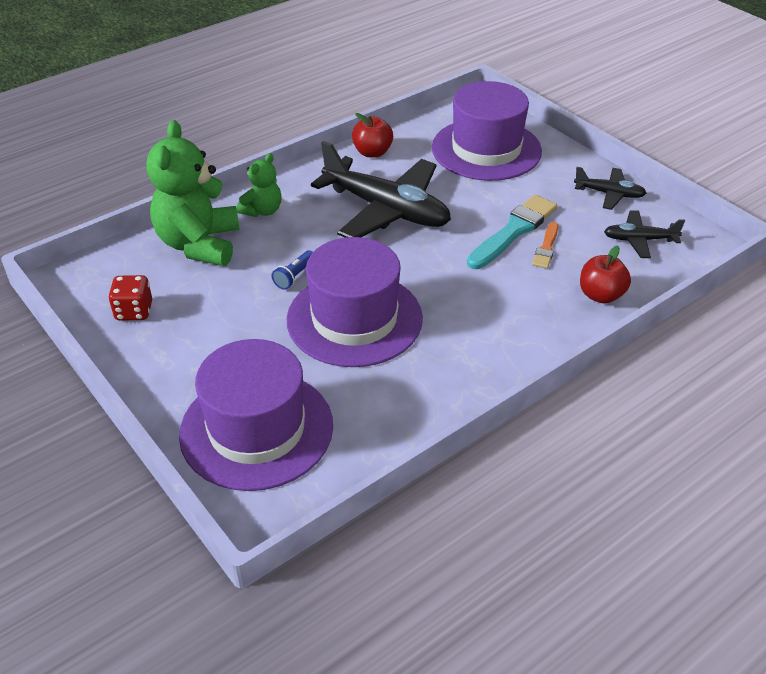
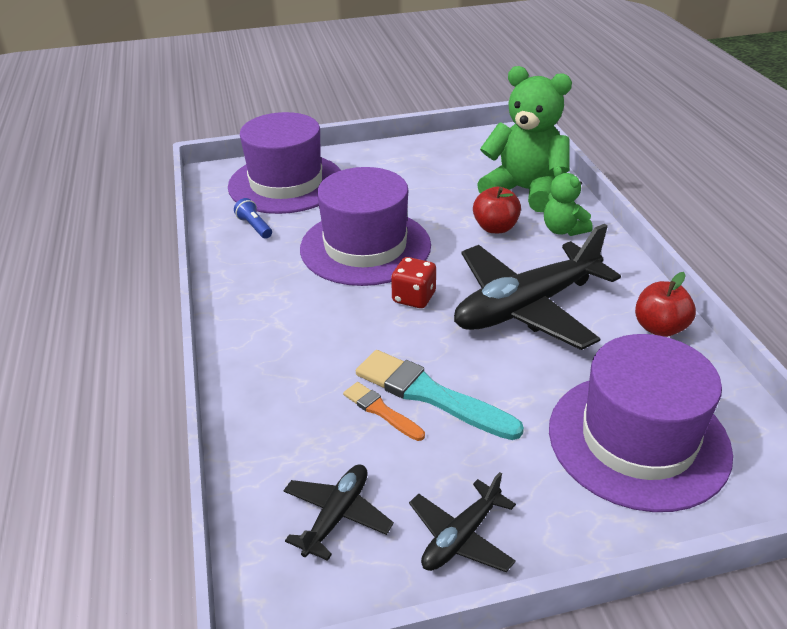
camera: 115 degrees right, 5 degrees down
red dice [108,275,152,321] -> red dice moved to [391,257,436,308]
blue flashlight [272,250,313,290] -> blue flashlight moved to [234,198,272,239]
turquoise brush [467,195,558,269] -> turquoise brush turned 150 degrees clockwise [356,350,524,440]
red apple [580,246,631,303] -> red apple moved to [473,187,521,233]

